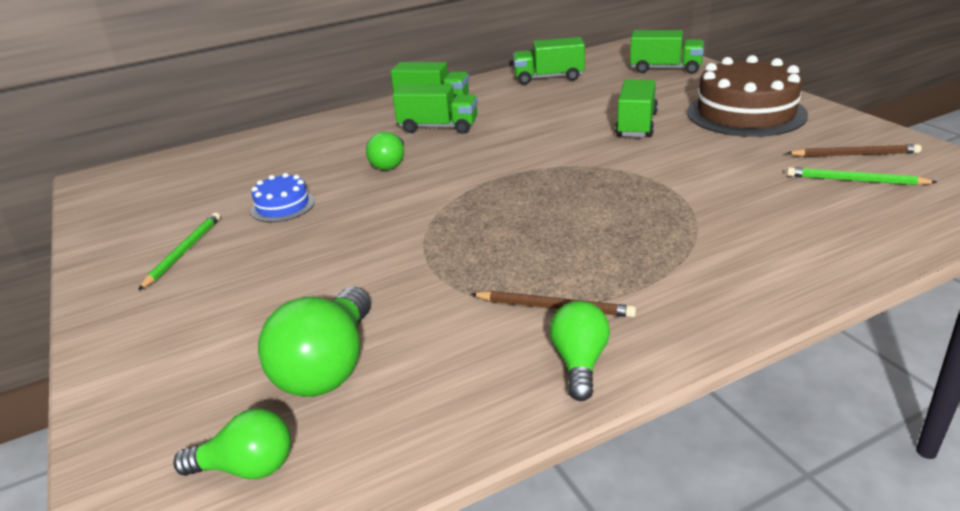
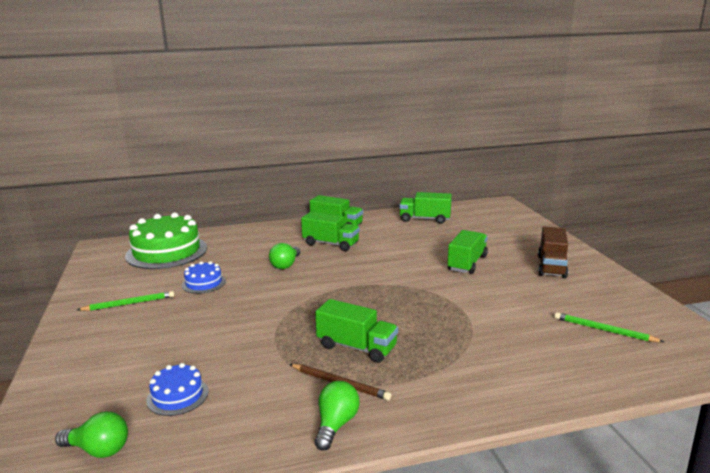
camera: 10 degrees right, 10 degrees down
green pencil [138,212,220,290] -> green pencil turned 45 degrees clockwise [77,291,174,311]
green light bulb [258,287,371,397] -> blue cake [146,363,209,416]
green truck [630,30,704,74] -> green truck moved to [315,299,398,363]
brown cake [687,55,808,137] -> brown truck [538,227,568,278]
brown pencil [787,144,922,157] -> none
none -> green cake [125,212,207,269]

